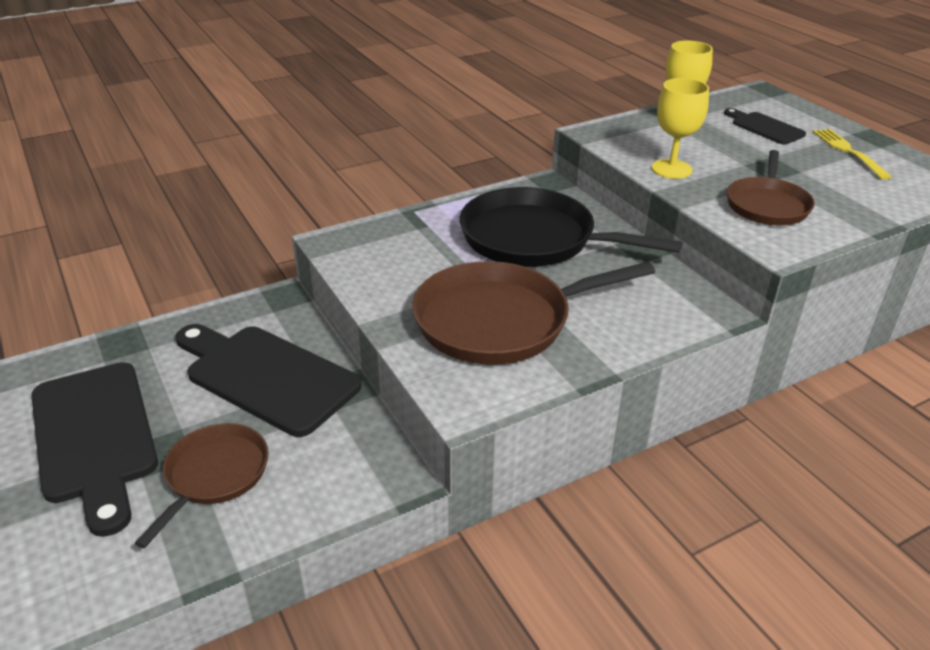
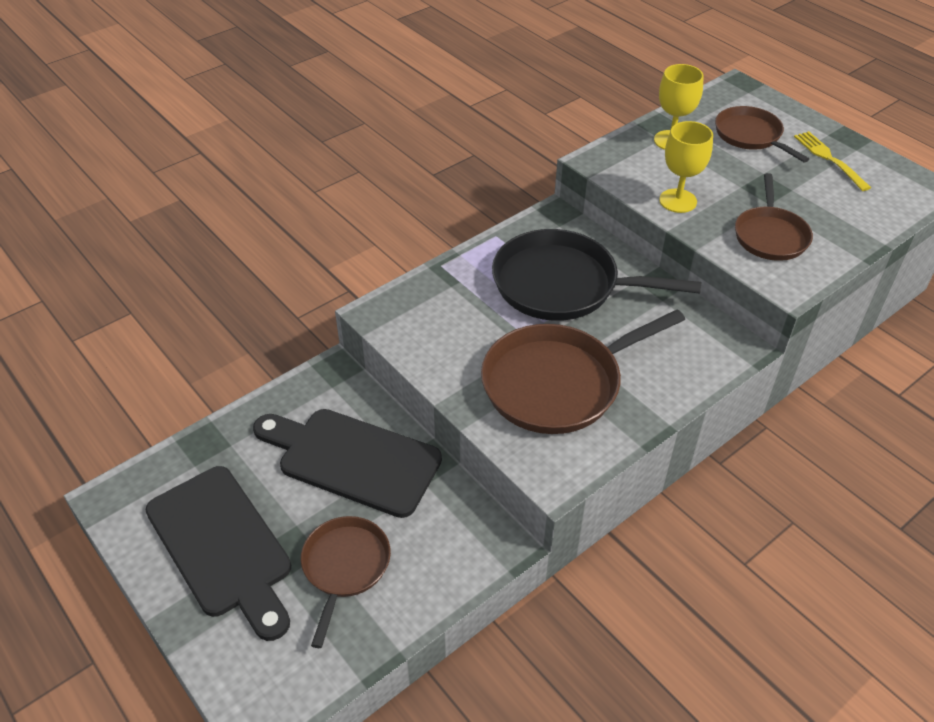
camera: 10 degrees left, 10 degrees up
black cutting board [724,108,806,144] -> brown pan [715,106,809,163]

